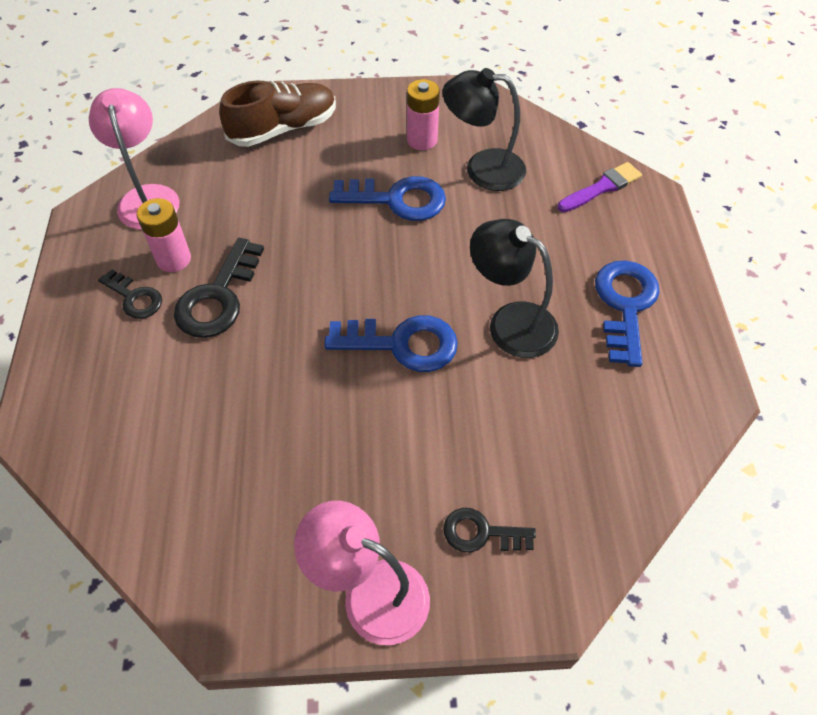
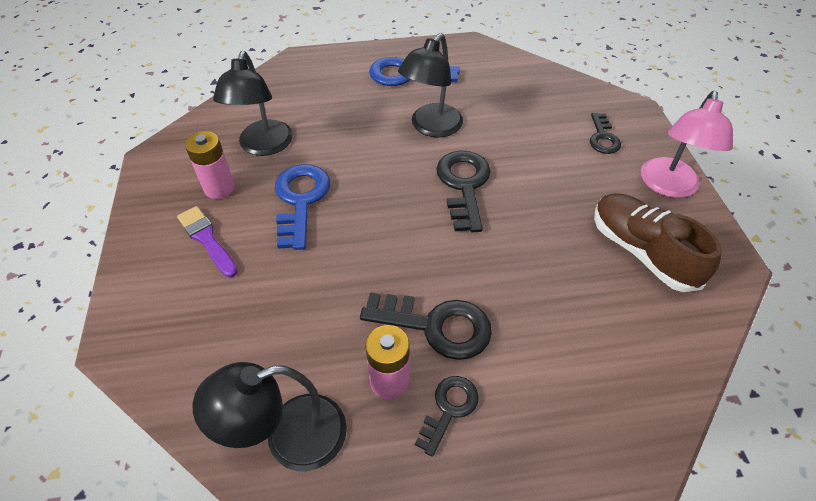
camera: 95 degrees left, 5 degrees down
pink lamp [89,88,179,230] -> black lamp [193,362,347,471]
brown shoe [219,80,336,147] -> brown shoe moved to [594,193,722,292]
blue key [324,315,458,372] -> black key [436,151,491,232]
purple brush [557,162,642,212] -> purple brush moved to [177,206,238,277]

